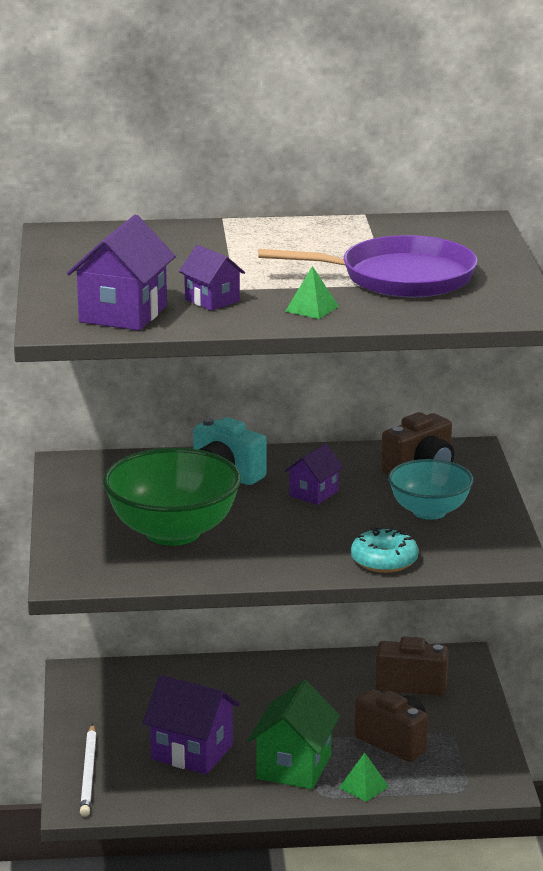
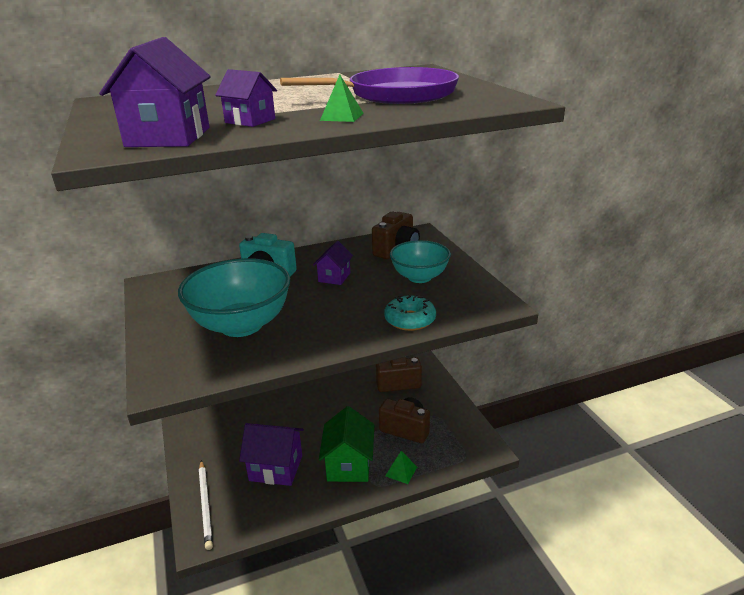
camera: 15 degrees left, 5 degrees up
green bowl [103,448,241,546] -> turquoise bowl [178,258,290,337]

